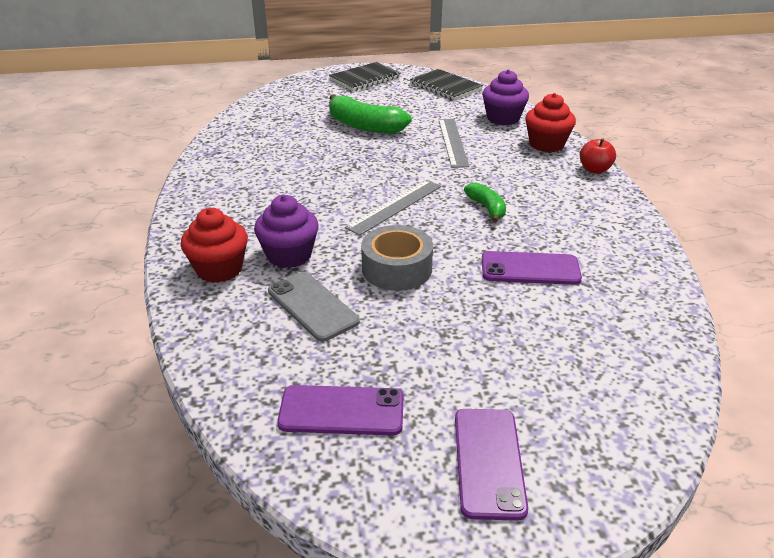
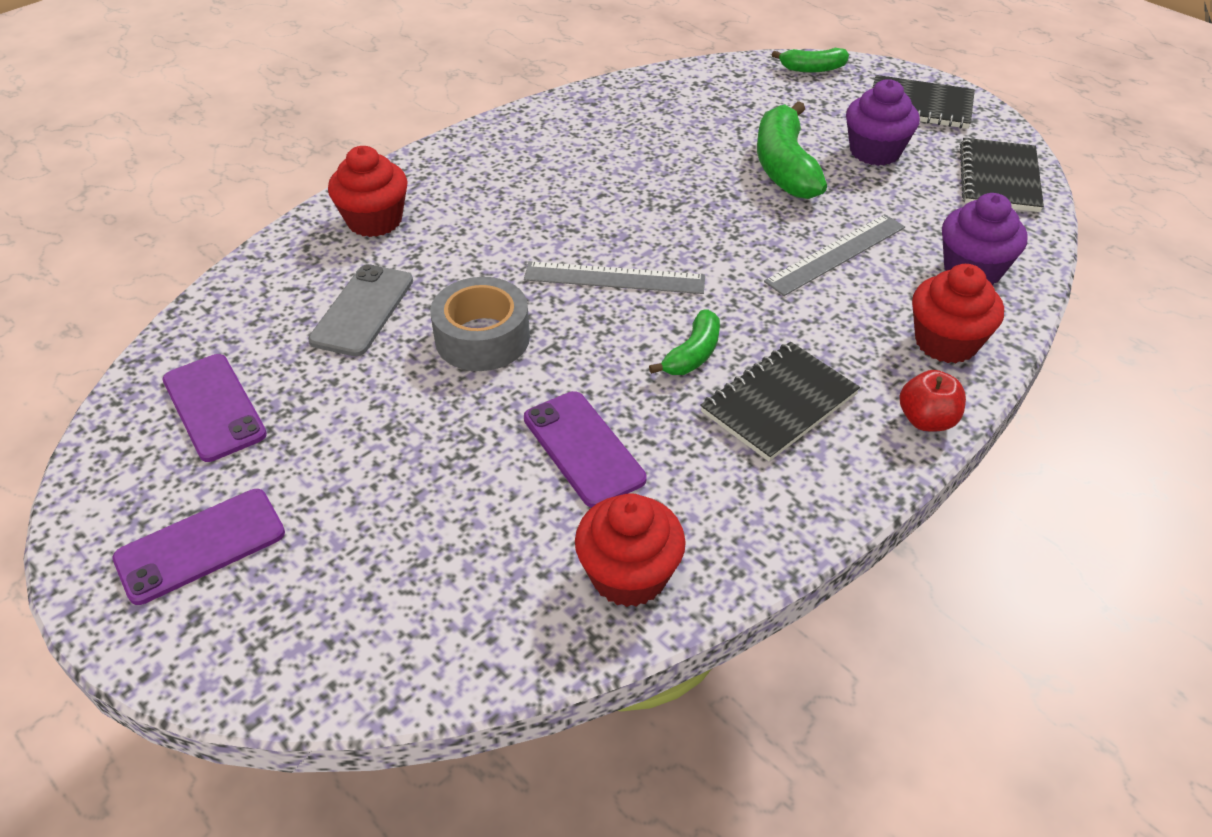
camera: 55 degrees right, 10 degrees up
purple cupcake [254,195,319,268] -> purple cupcake moved to [846,79,920,166]
none -> red cupcake [575,493,686,607]
none -> black notebook [700,342,860,461]
none -> green banana [772,48,849,73]

